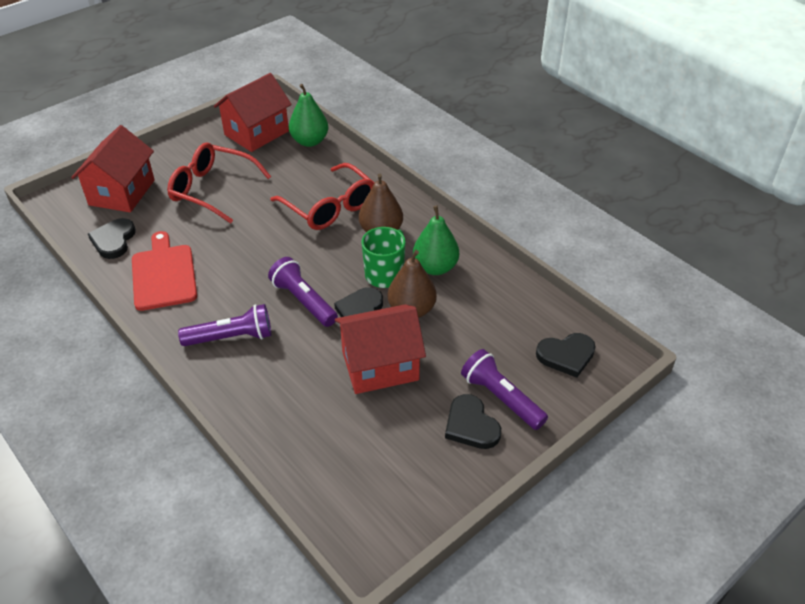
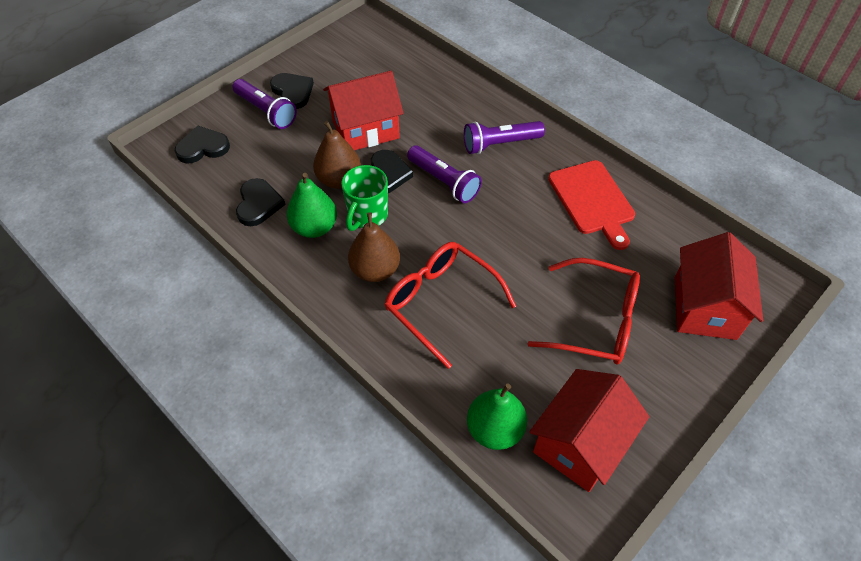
camera: 175 degrees right, 10 degrees up
black heart [88,218,136,259] -> black heart moved to [236,178,285,226]

